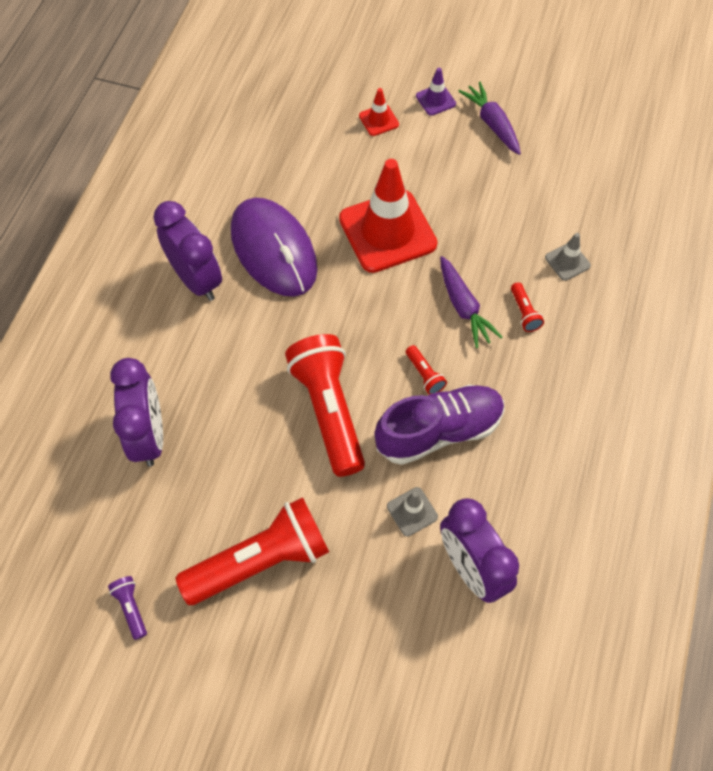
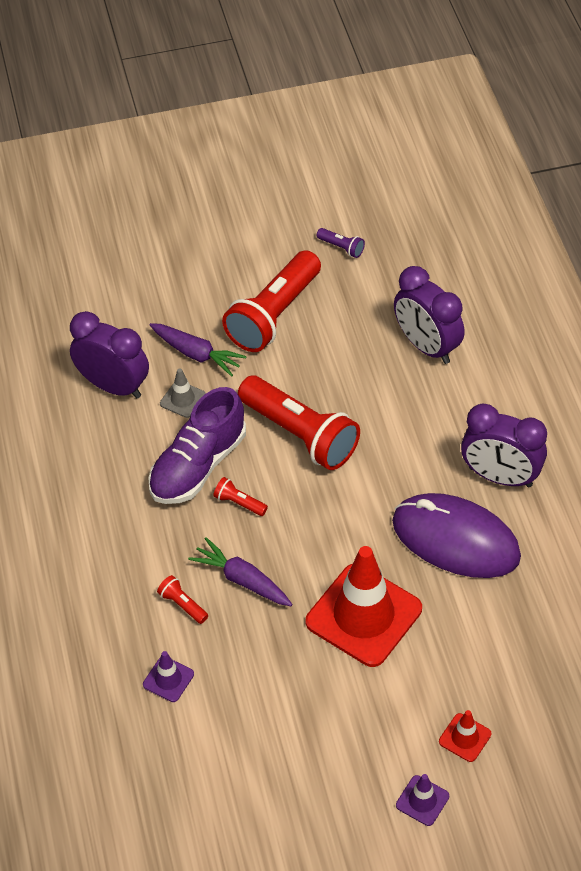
camera: 150 degrees right, 10 degrees down
purple carrot [458,81,521,155] -> purple carrot moved to [149,323,247,377]
grey traffic cone [545,233,591,281] -> purple traffic cone [143,651,194,702]

